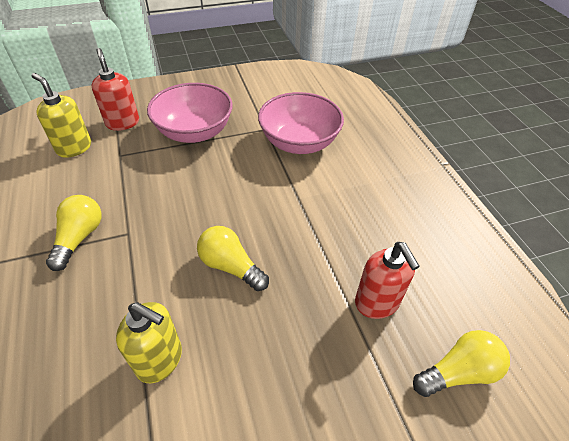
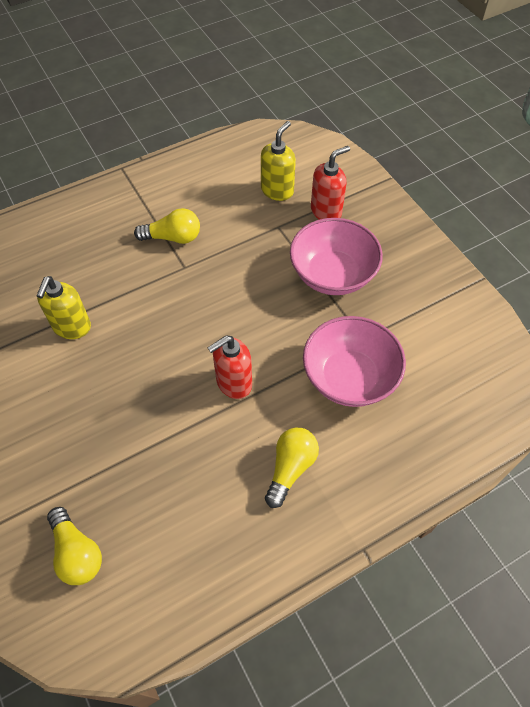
camera: 80 degrees right, 10 degrees up
yellow light bulb [197,226,269,291] -> yellow light bulb moved to [265,427,319,508]
red soap dispenser [355,242,420,319] -> red soap dispenser moved to [208,336,252,399]

